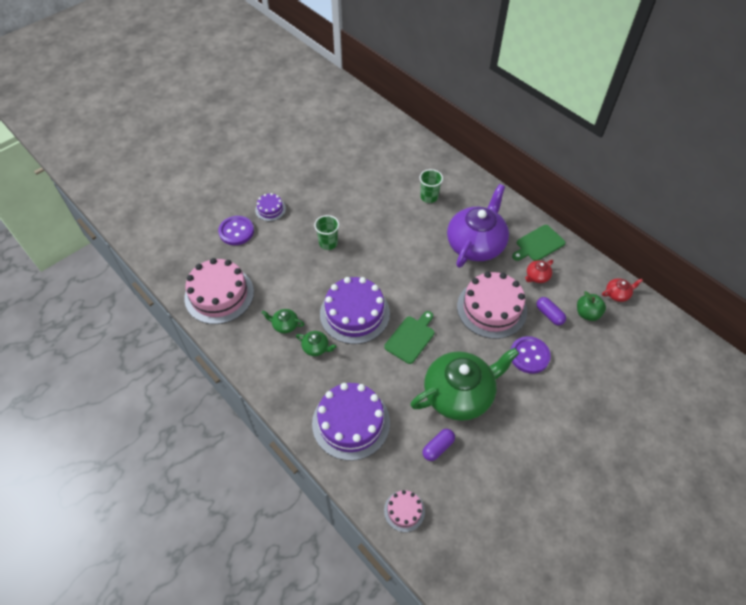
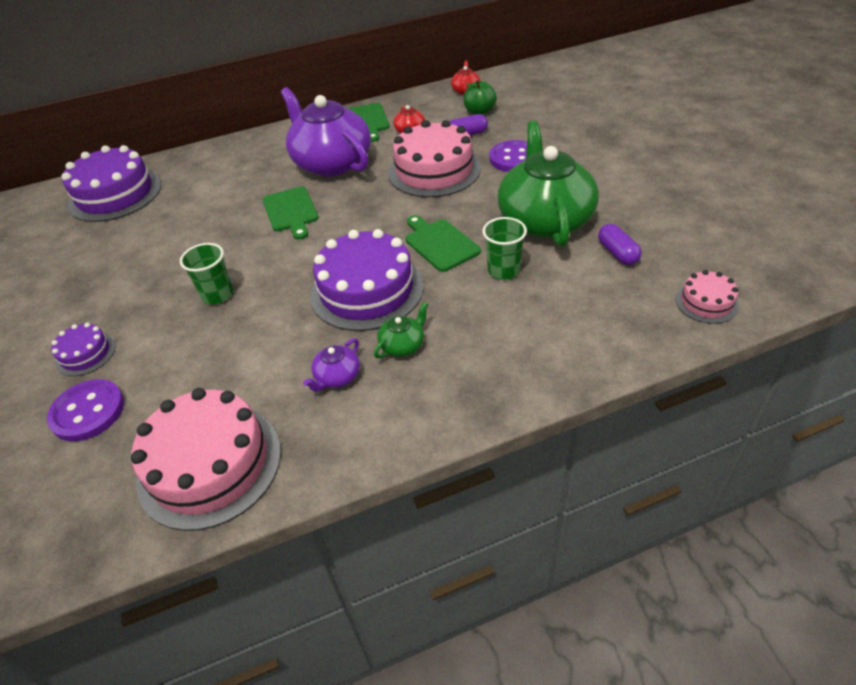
camera: 65 degrees left, 10 degrees down
green teapot [261,309,304,333] -> purple teapot [303,338,360,392]
purple cake [312,383,390,461] -> purple cake moved to [61,145,161,222]
green cup [420,169,443,203] -> green cup moved to [482,217,527,280]
none -> green cutting board [263,187,319,240]

